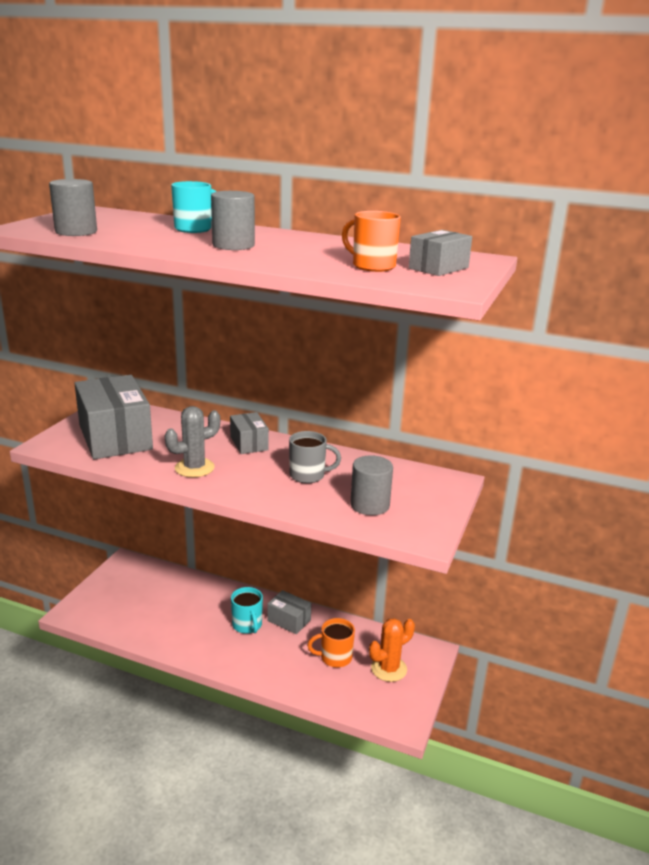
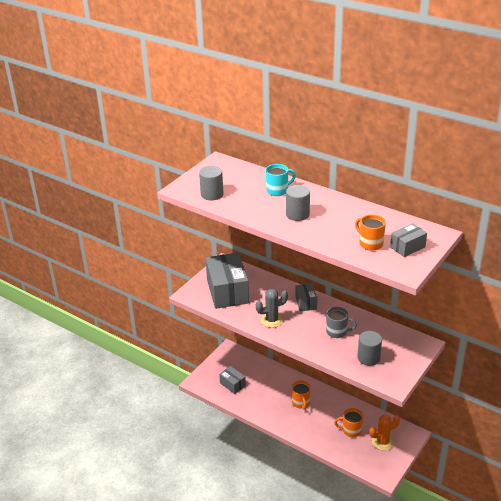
camera: 15 degrees right, 10 degrees up
turquoise mug [231,587,263,634] -> orange mug [291,380,311,410]
grey box [267,590,312,635] -> grey box moved to [219,366,246,394]

